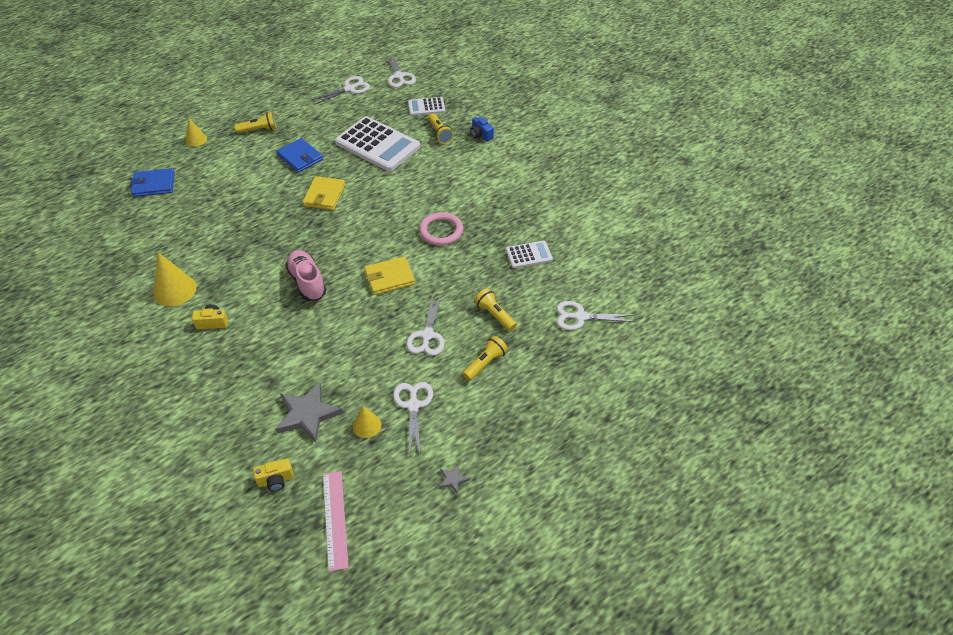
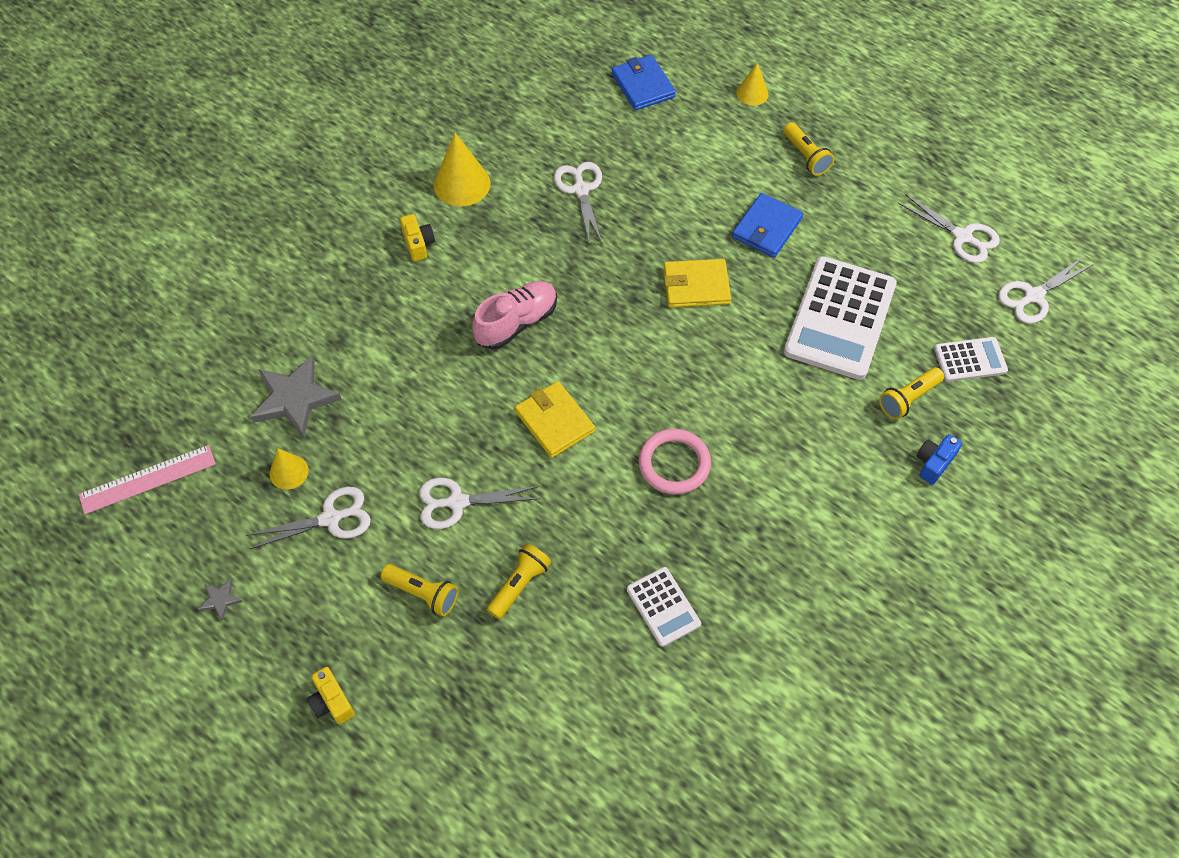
camera: 75 degrees right, 10 degrees up
yellow camera [253,458,294,492] -> yellow camera moved to [307,667,355,724]
white calculator [408,97,445,116] -> white calculator turned 105 degrees clockwise [934,337,1008,382]
white scissors [557,301,636,330] -> white scissors moved to [554,162,602,243]

